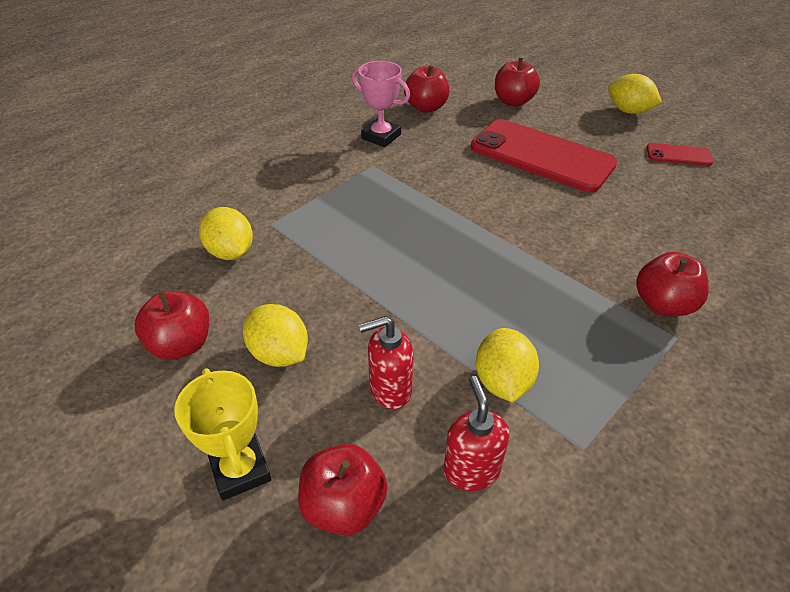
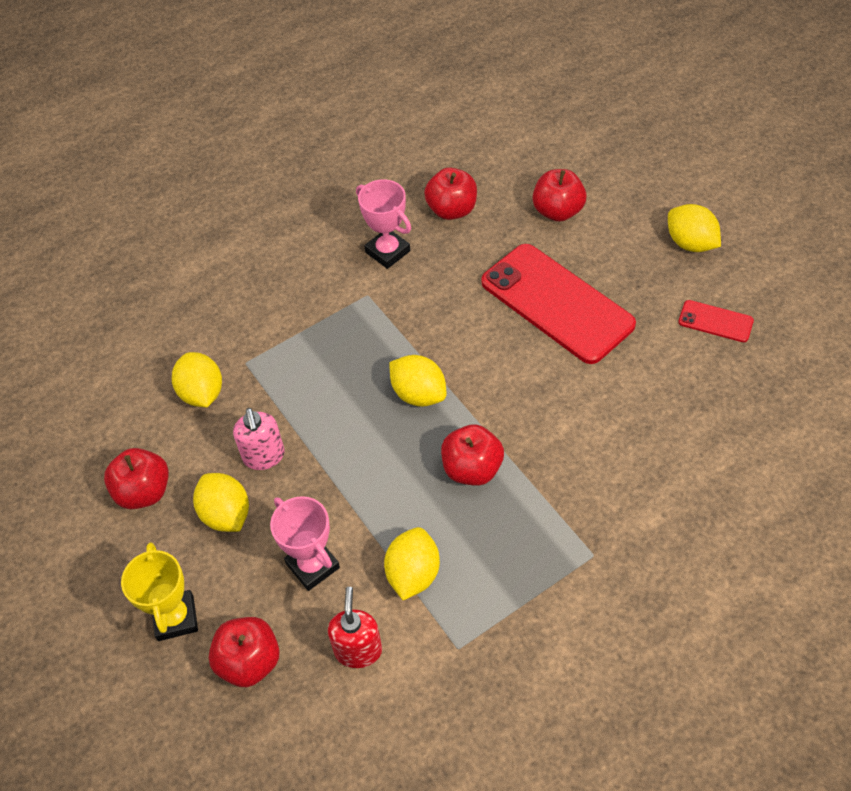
camera: 15 degrees right, 10 degrees up
red soap dispenser [359,316,413,409] -> pink trophy [270,496,340,591]
red apple [636,252,709,316] -> red apple moved to [441,424,504,486]
none -> pink soap dispenser [233,408,285,470]
none -> yellow lemon [389,355,447,407]

